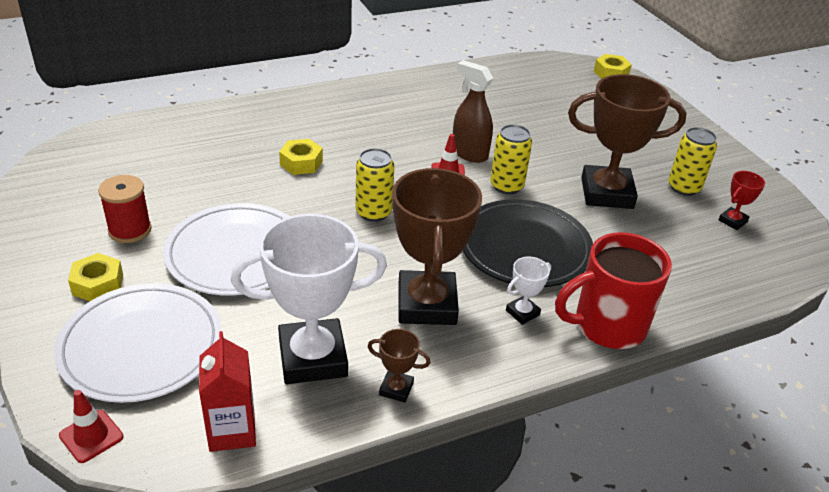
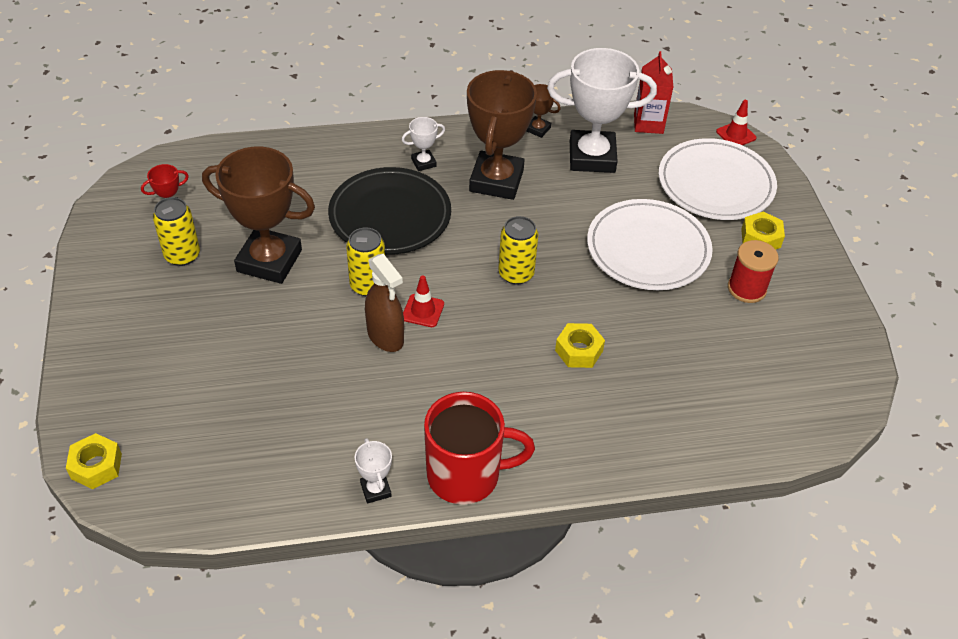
camera: 165 degrees left, 10 degrees up
red mug [555,232,672,349] -> red mug moved to [424,392,535,505]
none -> white trophy [355,438,392,504]

